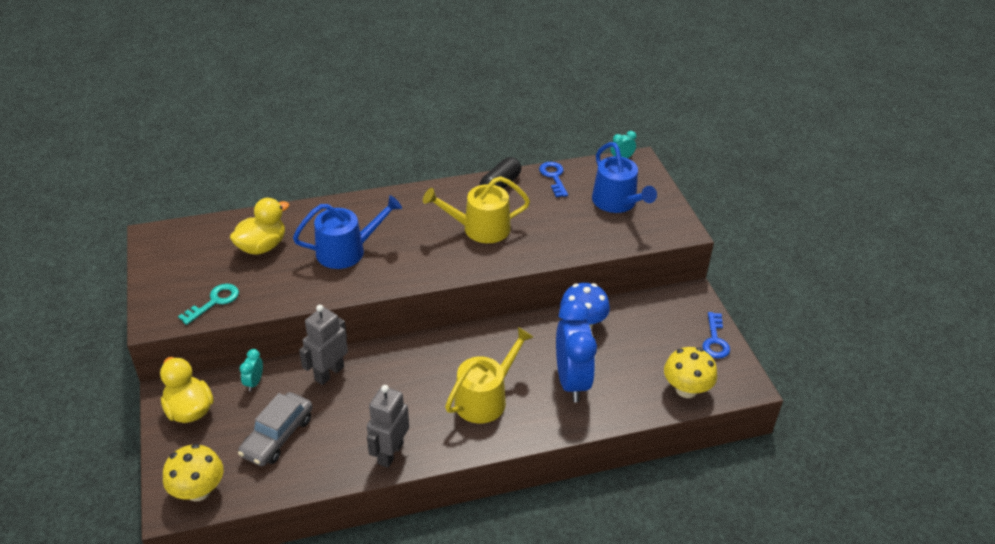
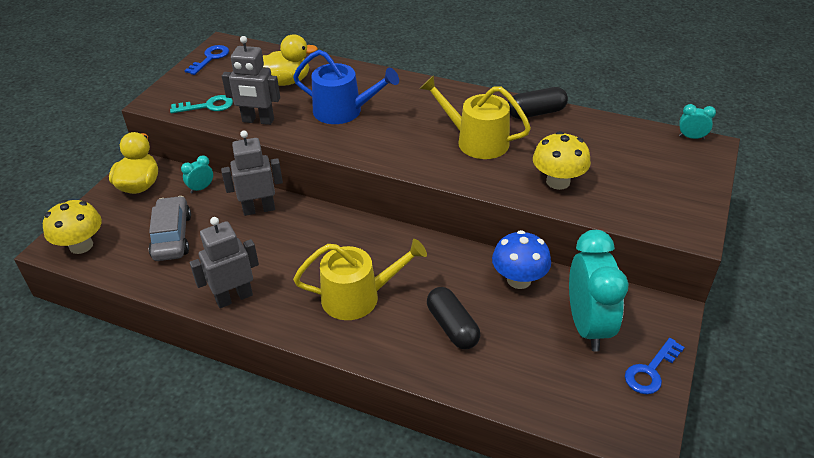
camera: 40 degrees right, 0 degrees up
grey car [238,392,313,466] -> grey car turned 105 degrees clockwise [149,196,191,261]
blue key [539,162,568,197] -> blue key moved to [184,45,229,75]
blue clock [556,300,597,402] -> black capsule [427,287,480,349]
blue watering can [592,142,657,213] -> none
yellow mushroom [664,347,717,398] -> yellow mushroom moved to [533,131,591,190]
none -> grey robot [222,36,280,125]
none -> turquoise clock [569,230,629,352]

